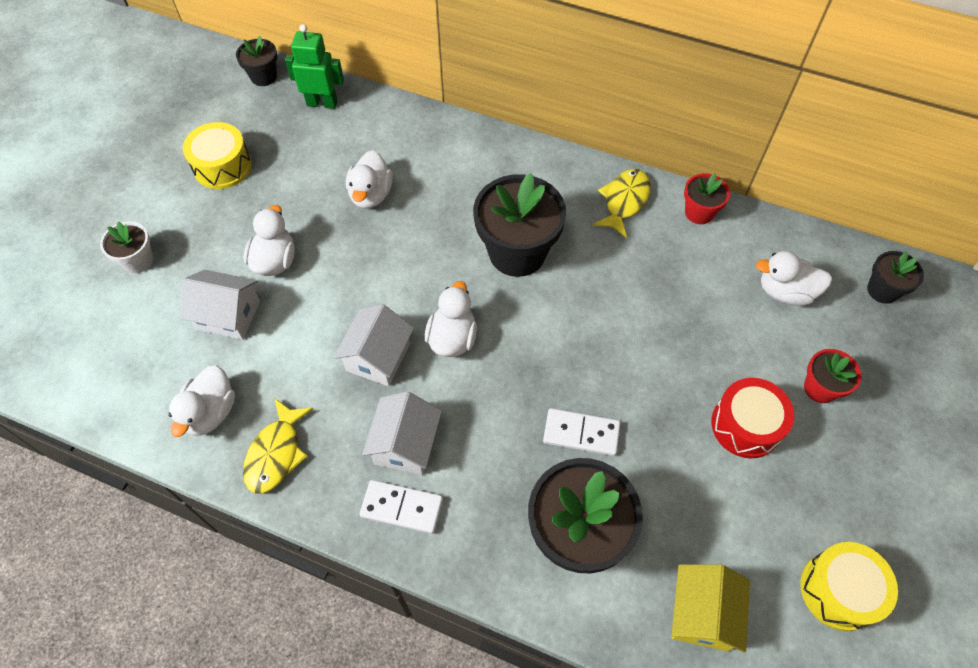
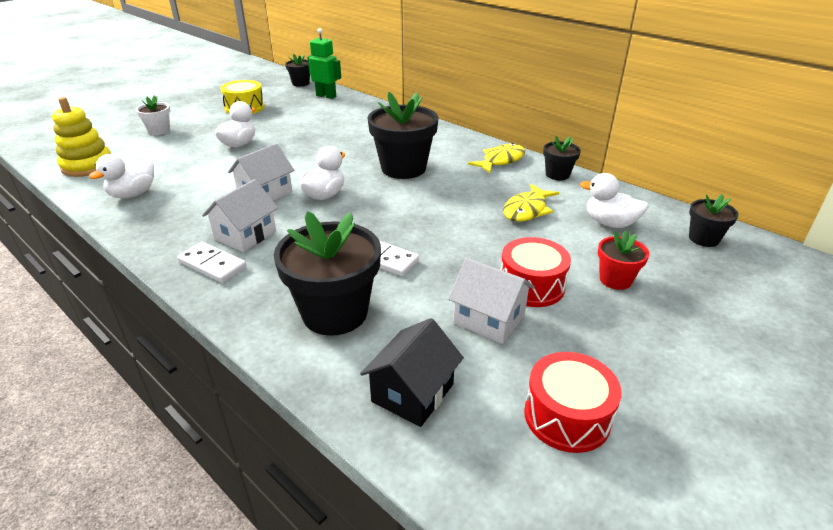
camera: 20 degrees right, 25 degrees down
white house [181,270,260,340] -> white house moved to [448,258,535,344]
yellow fish [243,398,313,494] -> yellow fish moved to [503,184,559,222]
white duck [346,150,393,209] -> none
yellow house [672,564,750,652] -> black house [360,318,464,427]
red flower pot [684,173,730,224] -> black flower pot [543,136,581,180]
yellow drum [800,542,898,631] -> red drum [524,352,622,453]
none -> yellow stacking toy [52,97,111,177]

